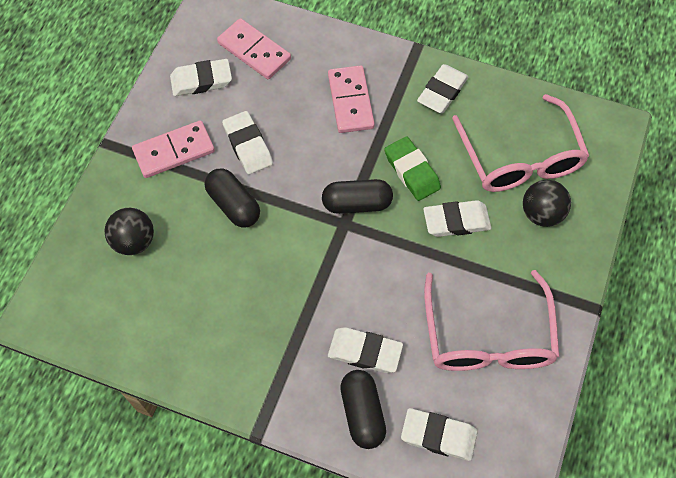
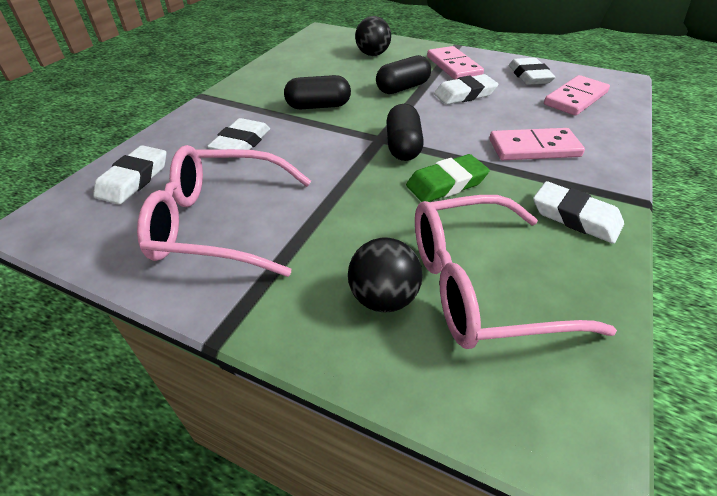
camera: 95 degrees right, 20 degrees down
black capsule [340,370,386,449] -> black capsule moved to [284,75,351,109]
white eraser [423,200,491,237] -> none

